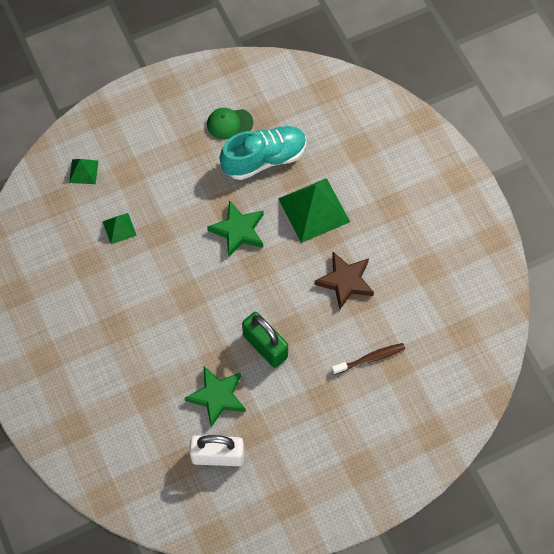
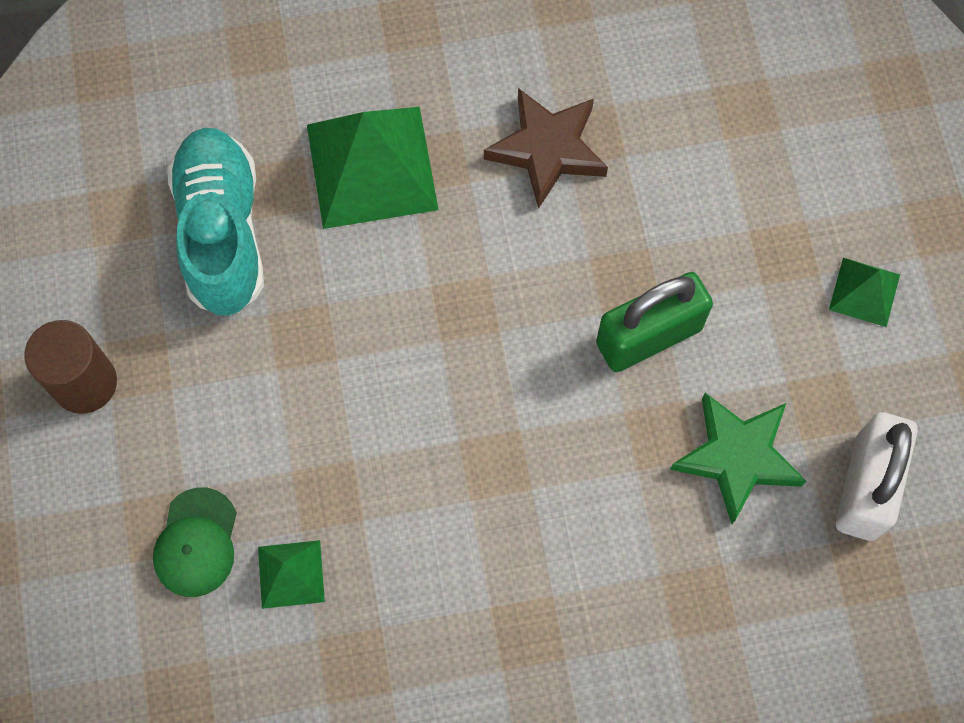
camera: 75 degrees left, 5 degrees up
green pyramid [69,159,98,184] -> green pyramid moved to [829,258,900,327]
green cap [207,108,253,139] -> green cap moved to [153,488,237,597]
green star [207,200,264,258] -> none
brown toothbrush [332,343,405,375] -> none
none -> brown cylinder [24,320,117,414]

